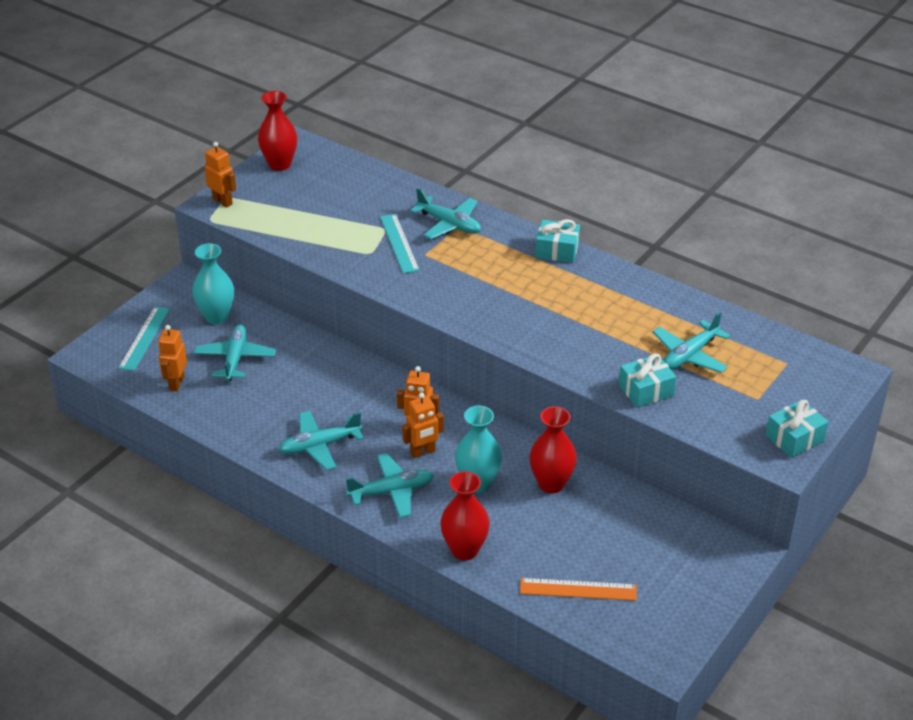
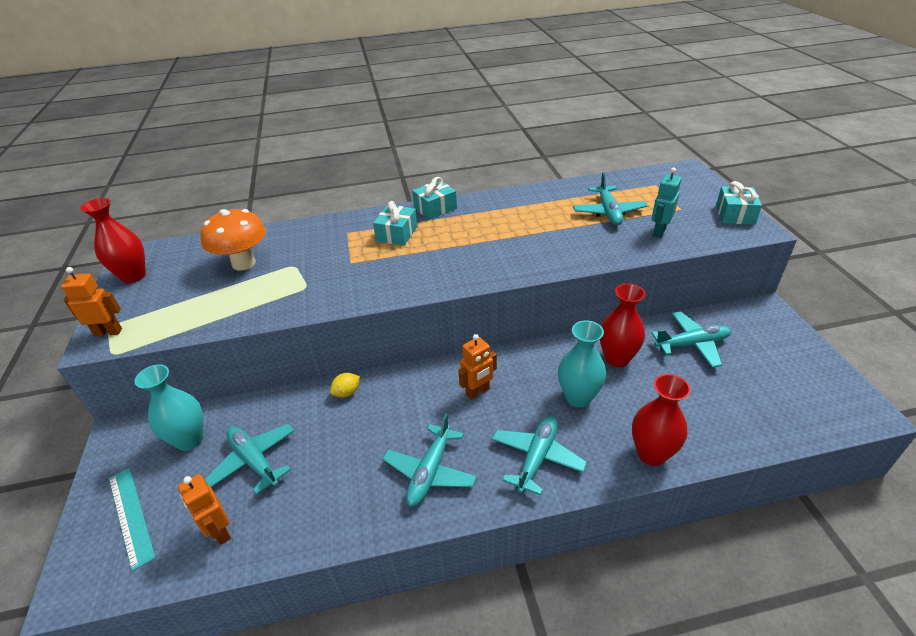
camera: 45 degrees left, 0 degrees up
turquoise ruler [380,214,420,274] -> none
orange robot [402,393,444,458] -> none
turquoise plane [410,188,481,239] -> turquoise plane moved to [651,312,731,368]
orange ruler [520,578,637,601] -> none
turquoise gift [619,353,676,408] -> turquoise gift moved to [373,201,417,246]
none -> orange mushroom [200,209,266,271]
none -> yellow lemon [330,373,360,398]
none -> turquoise robot [651,167,681,238]

